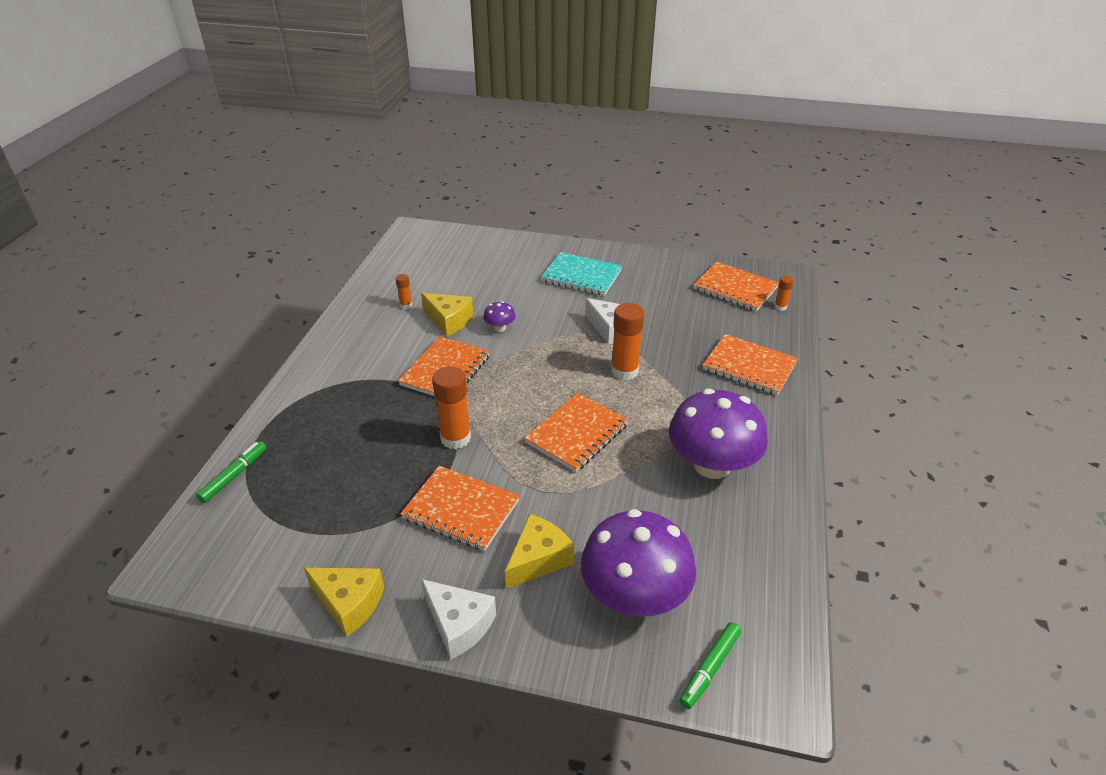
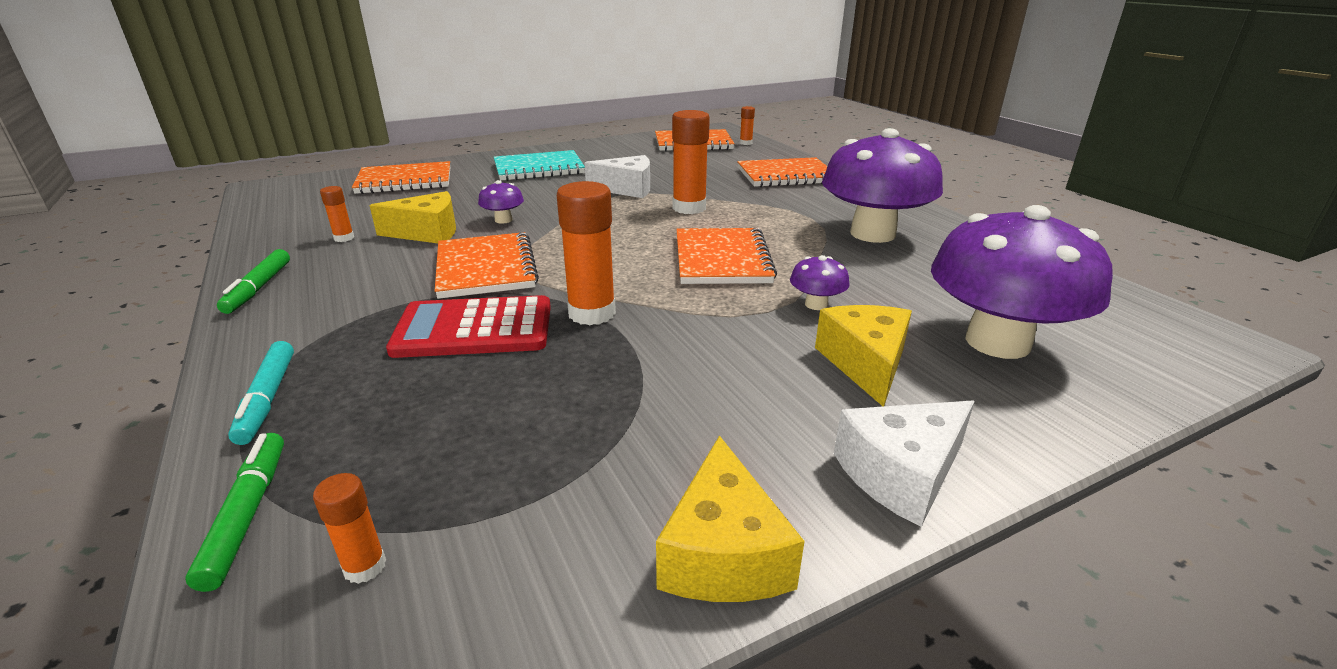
camera: 40 degrees left, 10 degrees down
yellow cheese [304,568,384,637] -> yellow cheese turned 105 degrees clockwise [656,435,805,602]
orange notebook [400,466,520,551] -> orange notebook moved to [352,161,451,194]
white cheese [421,579,496,659] -> white cheese turned 150 degrees clockwise [834,400,975,527]
green marker [679,622,741,709] -> green marker moved to [217,249,290,314]
none -> turquoise marker [228,341,294,445]
none -> orange glue stick [313,473,386,584]
none -> red calculator [386,295,551,358]
none -> purple mushroom [790,255,850,310]

